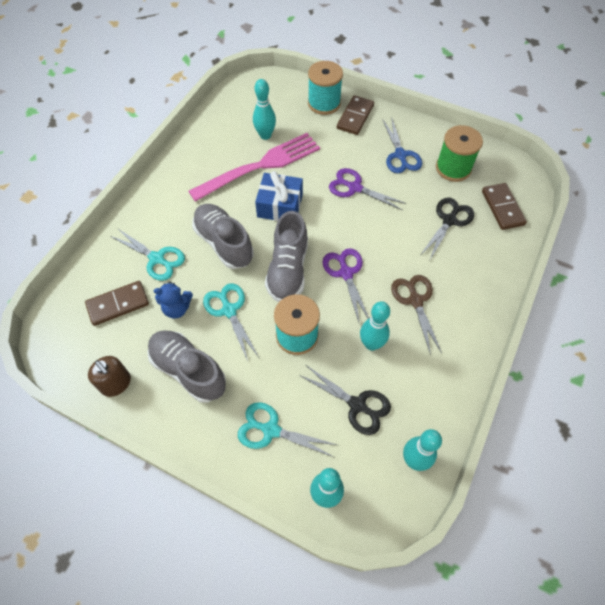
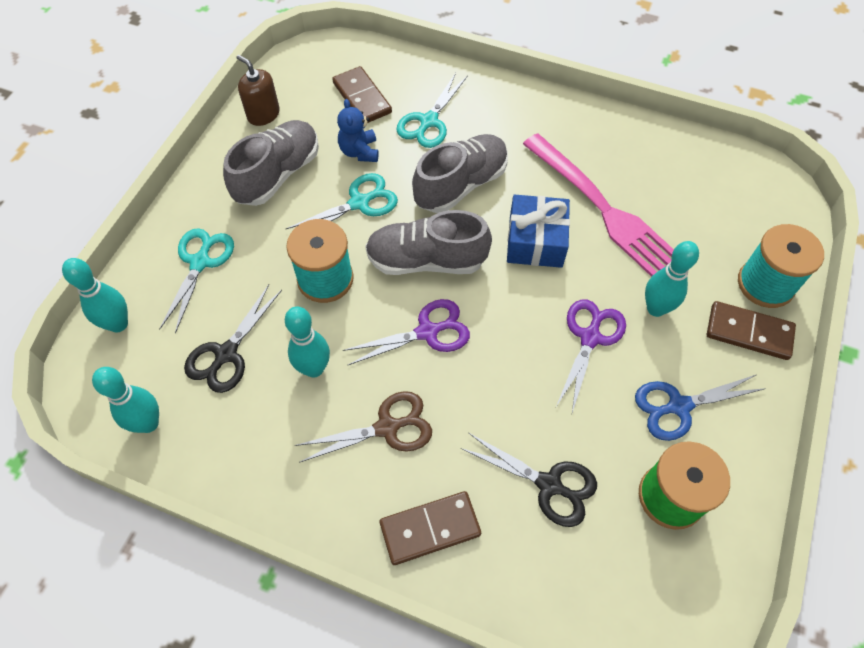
camera: 85 degrees right, 0 degrees up
brown soap dispenser [88,356,131,397] -> brown soap dispenser turned 90 degrees clockwise [236,55,280,126]
turquoise bowling pin [253,79,276,140] -> turquoise bowling pin moved to [645,241,699,317]
brown domino [482,183,527,230] -> brown domino moved to [380,491,481,565]

